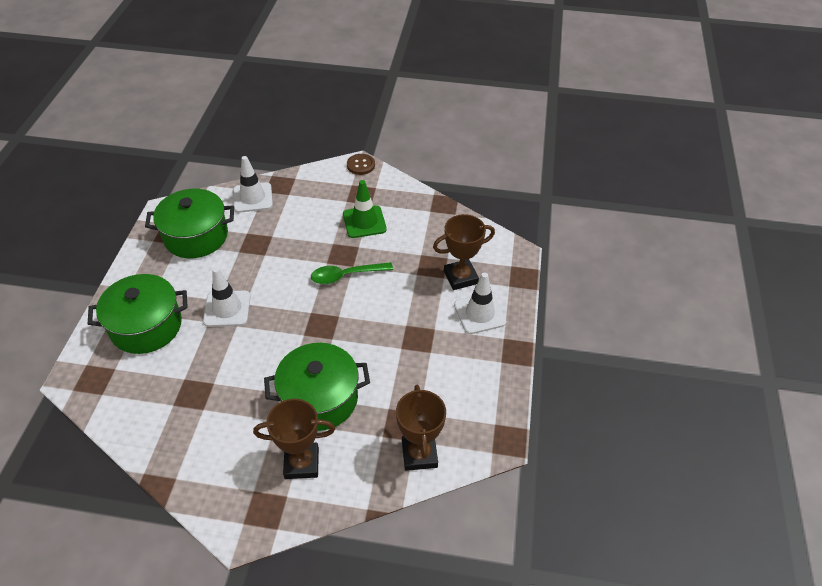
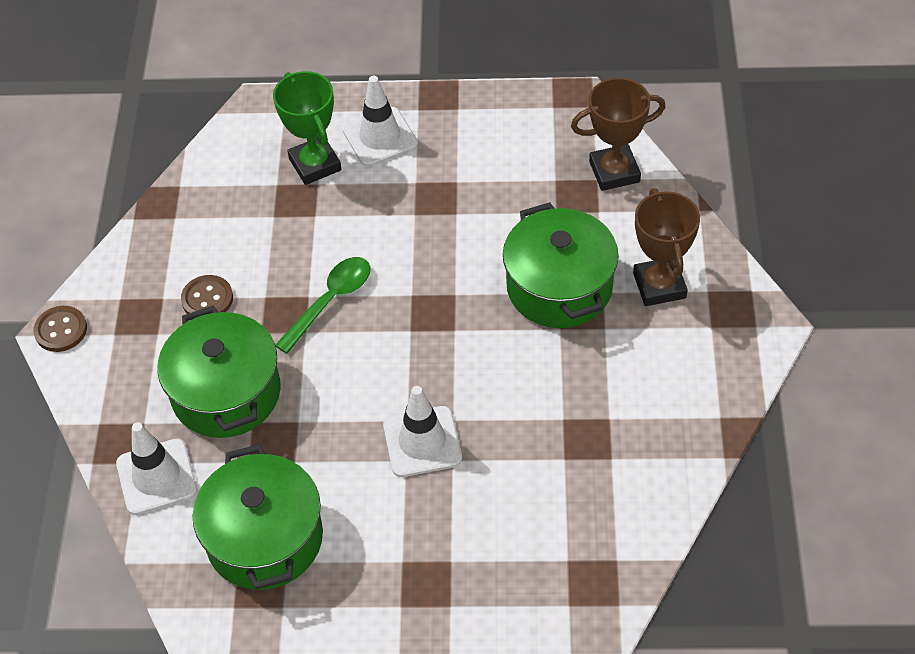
camera: 95 degrees left, 5 degrees up
green pot [88,274,188,354] -> green pot moved to [157,305,281,438]
green spoon [311,262,393,284] -> green spoon turned 120 degrees counterclockwise [275,257,370,354]
green traffic cone [343,180,387,238] -> brown button [181,275,233,314]
brown trophy [433,214,495,290] -> green trophy [273,71,342,185]

